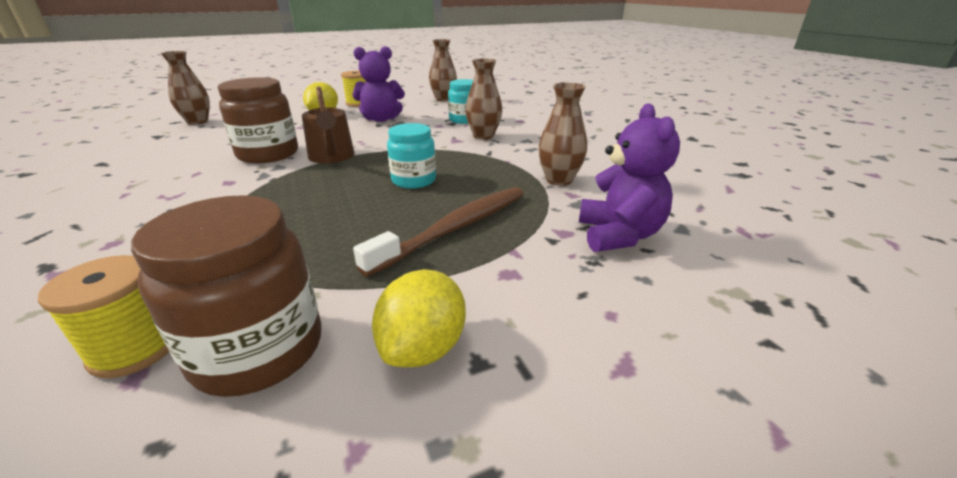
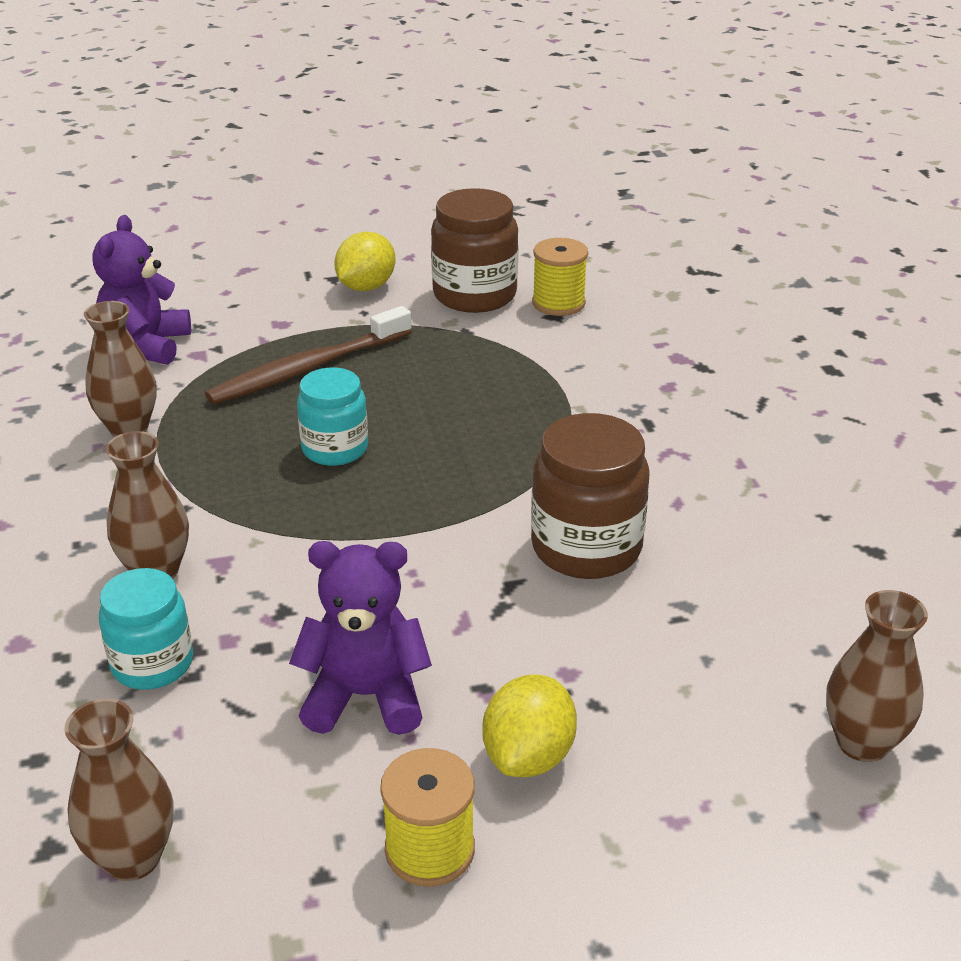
camera: 170 degrees left, 5 degrees up
brown watering can [302,86,355,163] -> none

